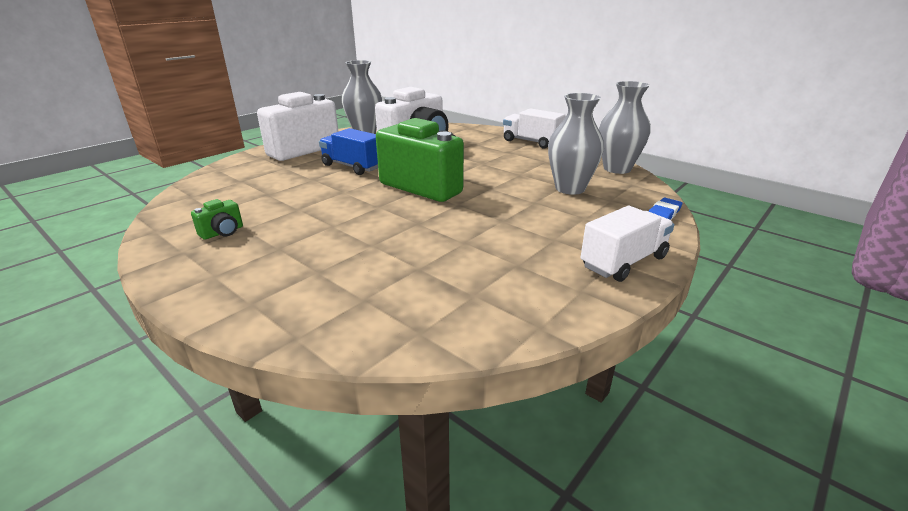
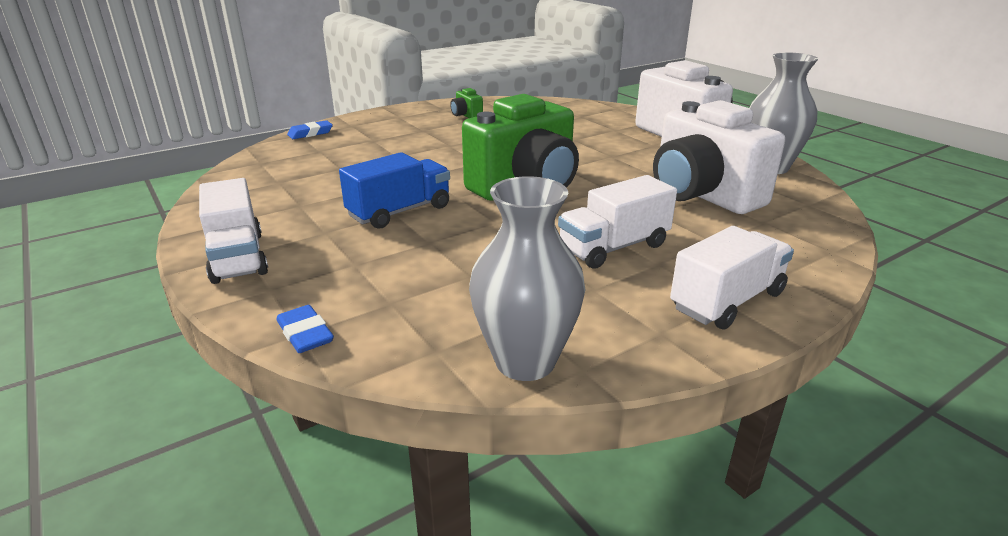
camera: 105 degrees right, 0 degrees up
blue truck [319,128,378,175] -> blue truck moved to [339,152,450,229]
grey vase [548,93,604,195] -> none
none -> blue eraser [287,120,333,139]
none -> white truck [558,175,677,269]

